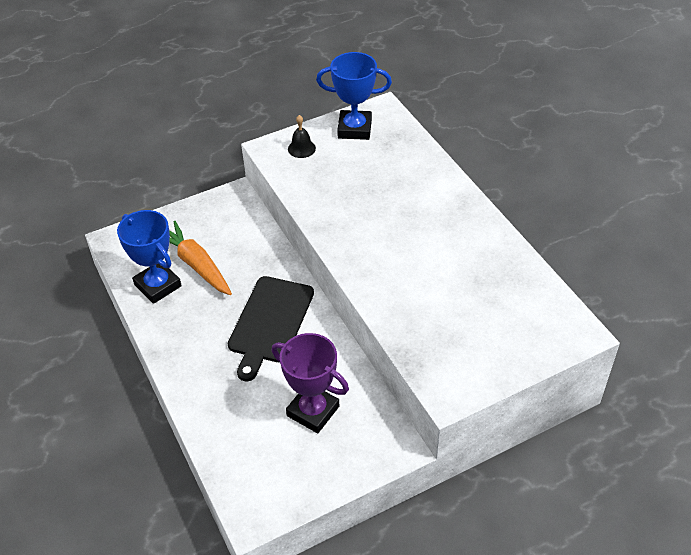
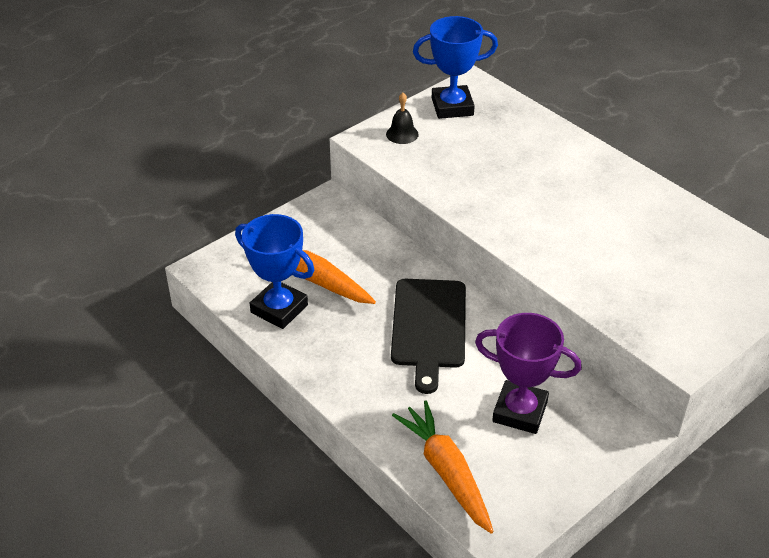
camera: 15 degrees left, 5 degrees down
none -> orange carrot [392,400,494,534]

